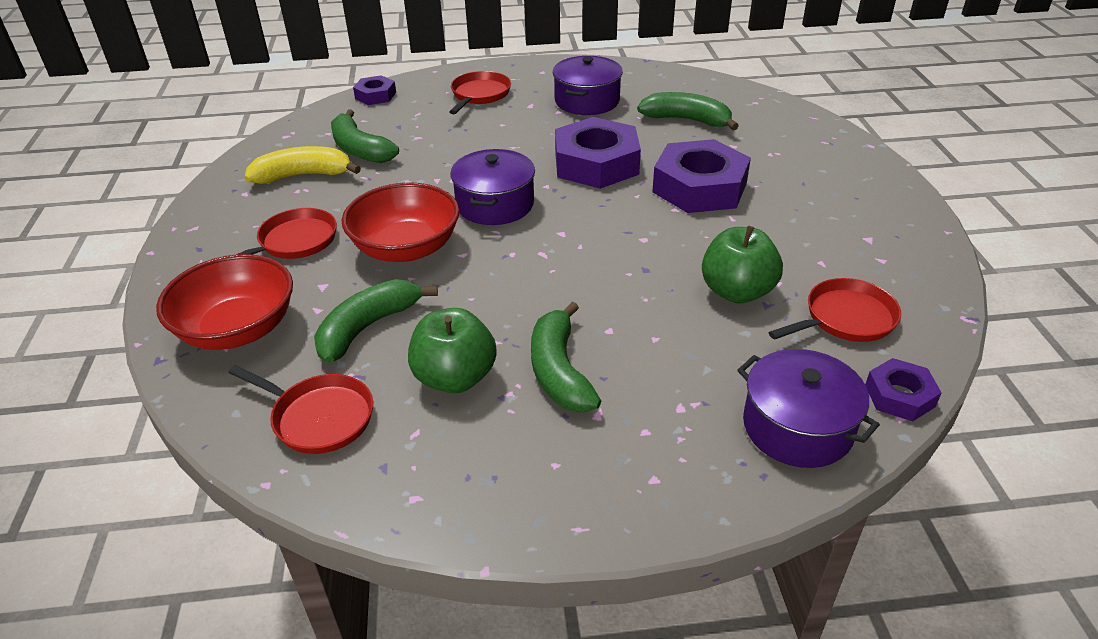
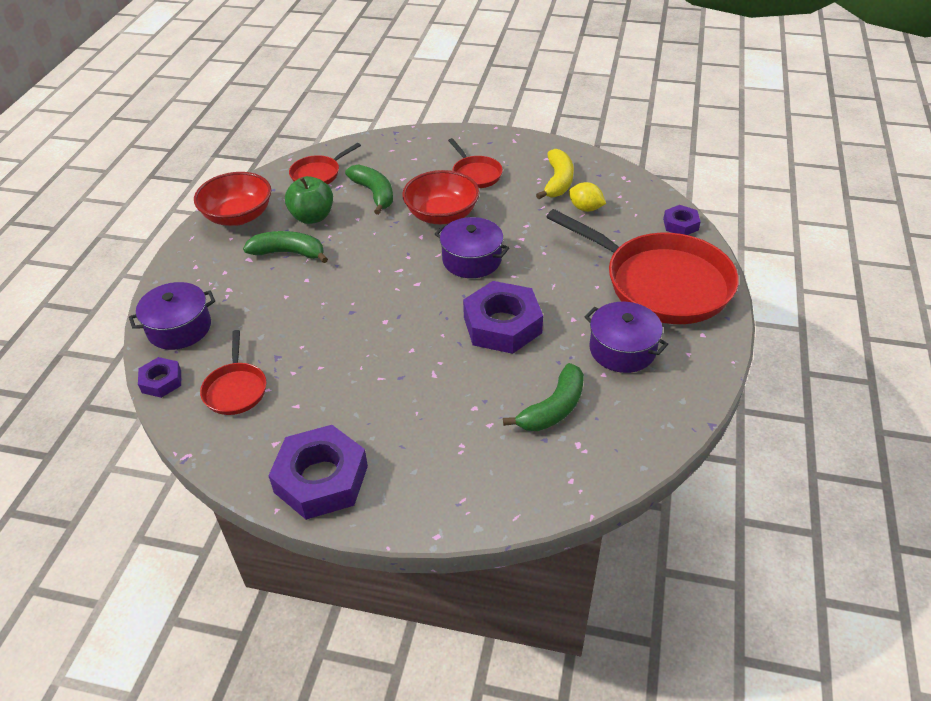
camera: 110 degrees right, 5 degrees up
red bowl [156,254,293,350] -> red bowl moved to [194,172,271,226]
green banana [331,109,399,163] -> yellow lemon [569,182,606,212]
red pan [449,71,511,114] -> red pan [547,209,739,324], size x2.15
purple nut [652,139,751,213] -> purple nut moved to [268,425,368,520]
green apple [702,226,783,304] -> none

